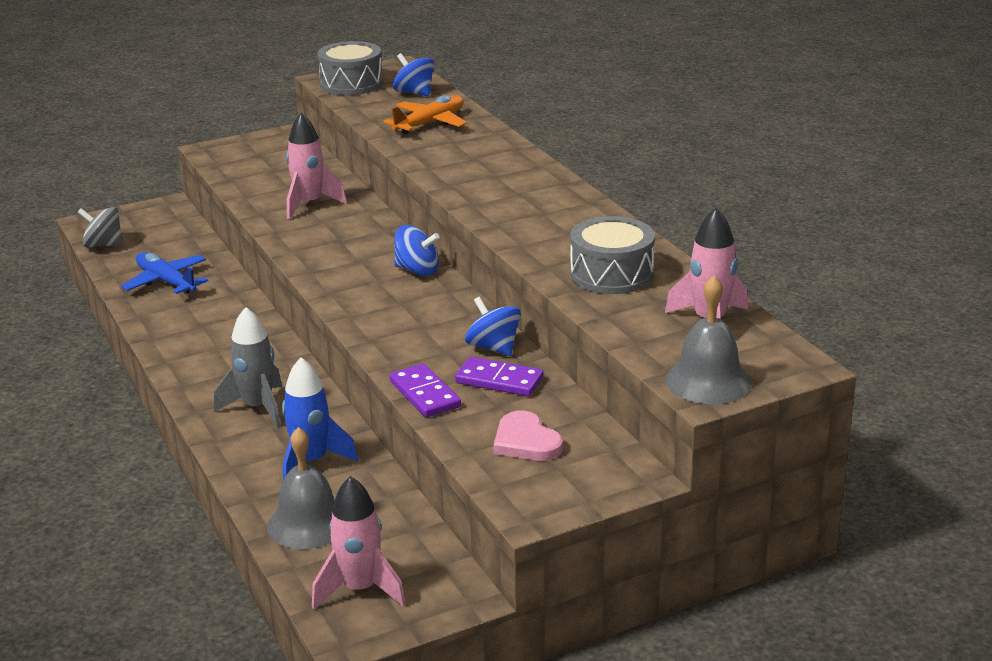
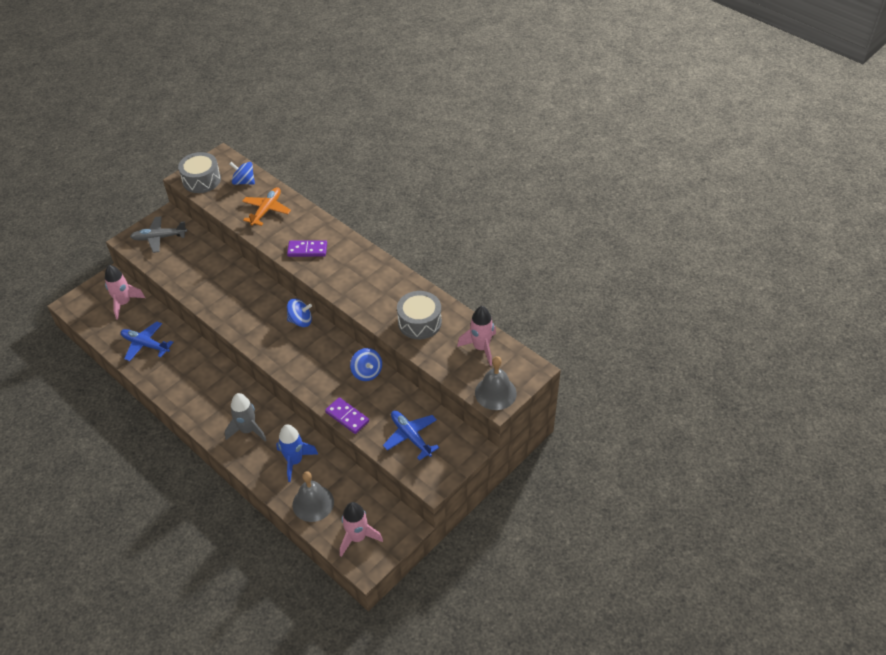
camera: 20 degrees left, 20 degrees up
grey spinning top [77,207,124,248] -> none
pink rocket [286,113,347,219] -> pink rocket moved to [105,265,145,320]
purple domino [455,357,544,396] -> purple domino moved to [287,240,327,257]
blue spinning top [465,296,521,356] -> blue spinning top turned 150 degrees counterclockwise [350,348,382,381]
pink heart [493,410,563,461] -> blue plane [383,410,439,461]
none -> grey plane [130,216,187,253]

